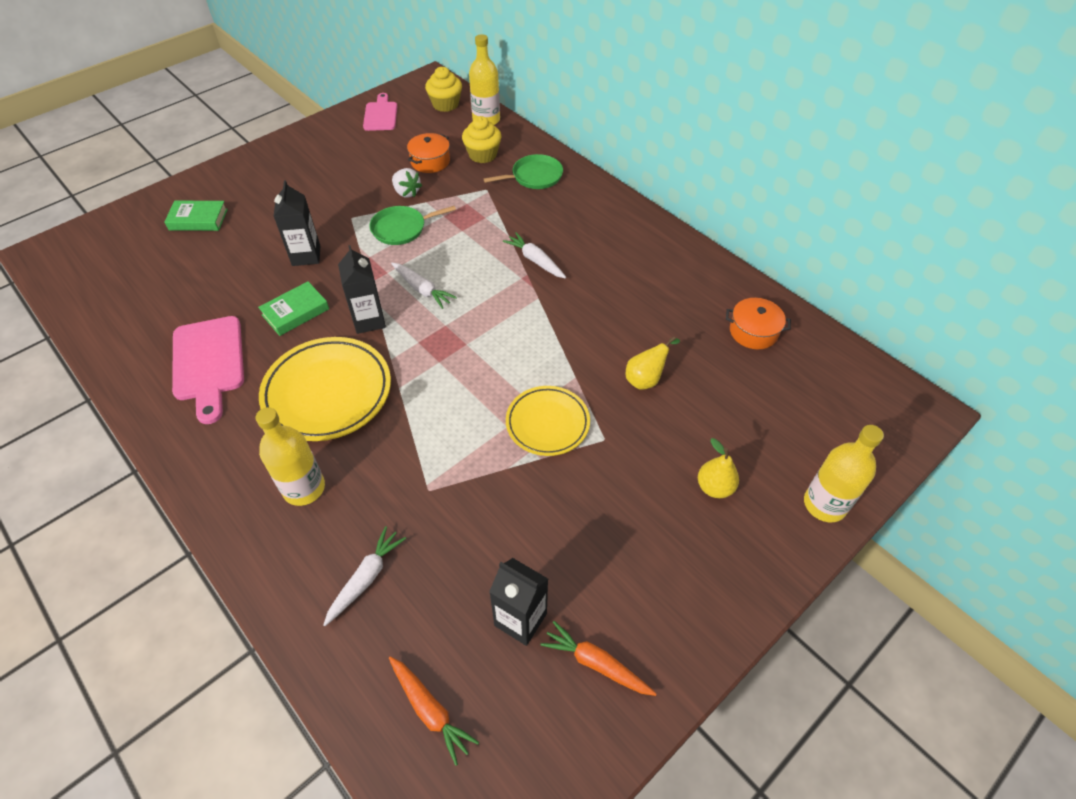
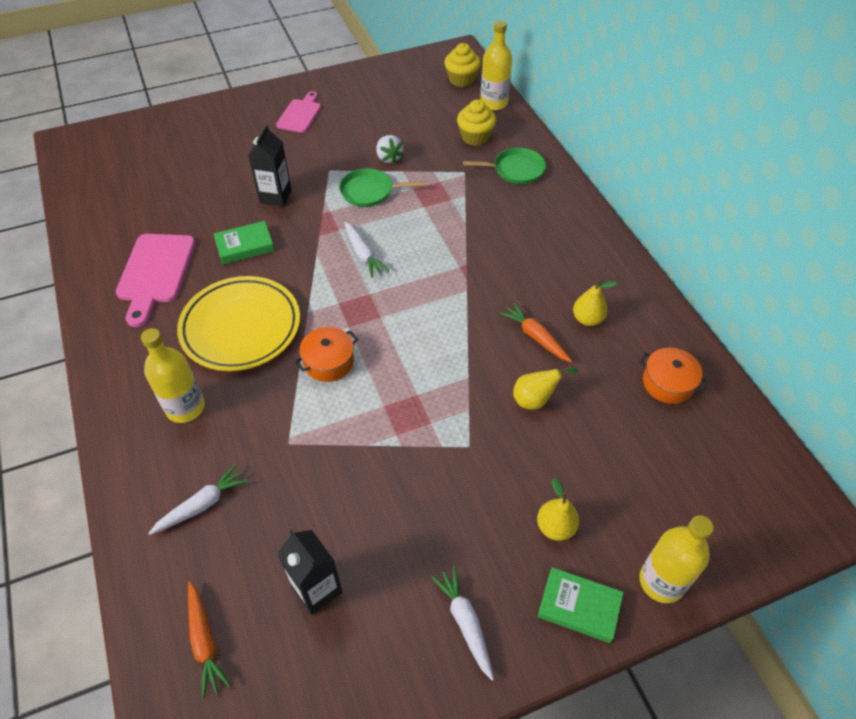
camera: 20 degrees right, 0 degrees up
green book [164,201,228,231] -> green book moved to [538,567,624,643]
black carton [338,245,386,334] -> none
pink cutting board [363,93,397,131] -> pink cutting board moved to [276,91,321,133]
orange pot [407,133,450,173] -> orange pot moved to [295,327,358,382]
white carrot [503,232,566,279] -> white carrot moved to [431,566,494,681]
yellow plate [506,386,590,456] -> none
orange carrot [541,621,657,696] -> orange carrot moved to [500,303,572,362]
none -> yellow pear [573,280,617,326]

